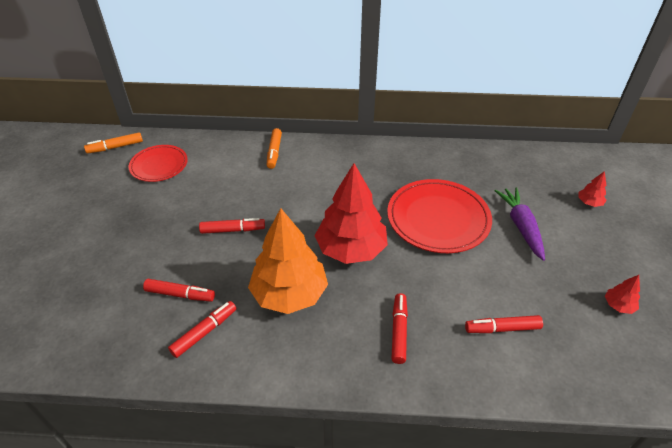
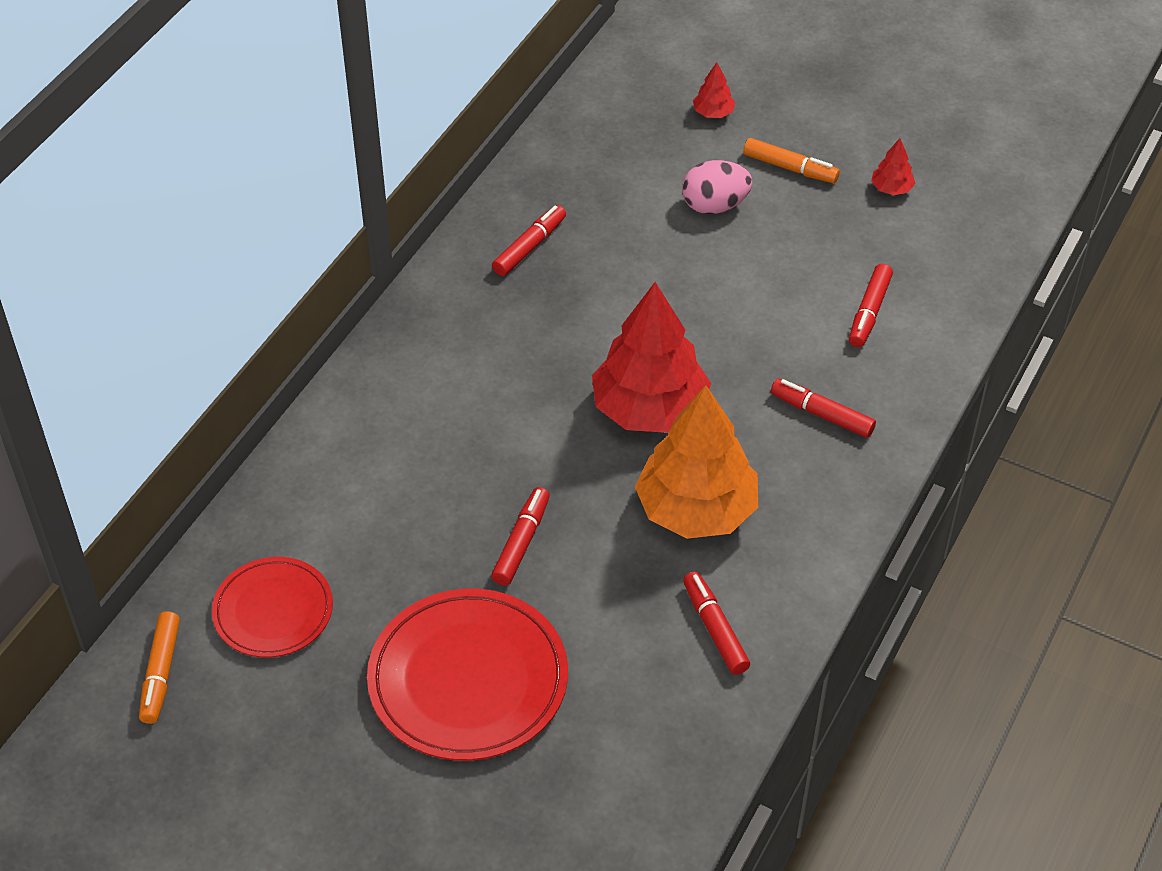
camera: 65 degrees left, 5 degrees up
red marker [143,279,215,302] -> red marker moved to [492,205,566,276]
orange marker [267,128,282,169] -> orange marker moved to [743,138,840,183]
red plate [387,179,492,253] -> red plate moved to [367,589,568,761]
purple carrot [494,187,545,261] -> pink egg [682,160,752,214]

